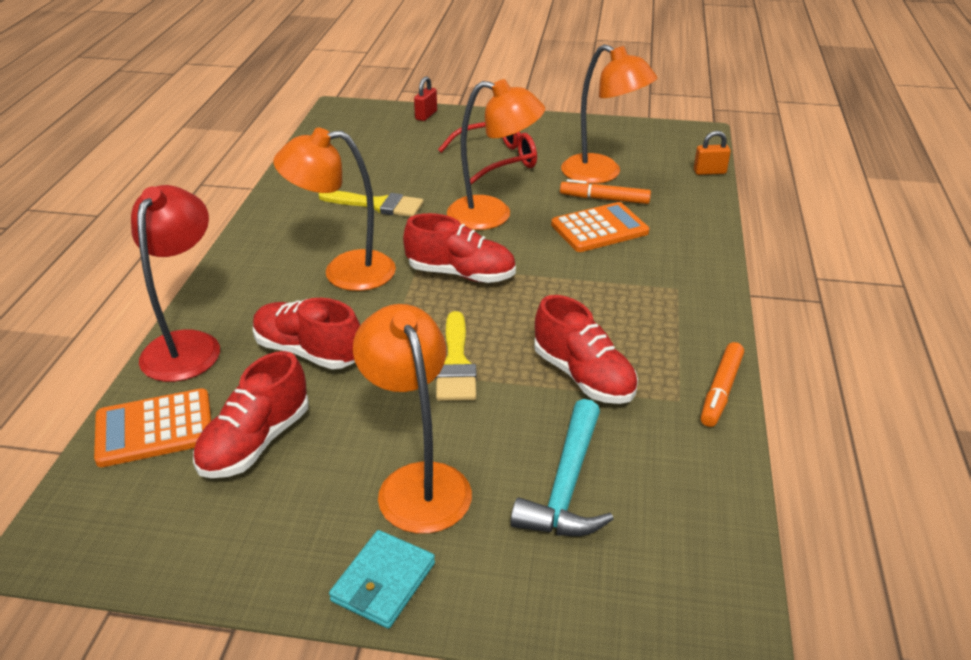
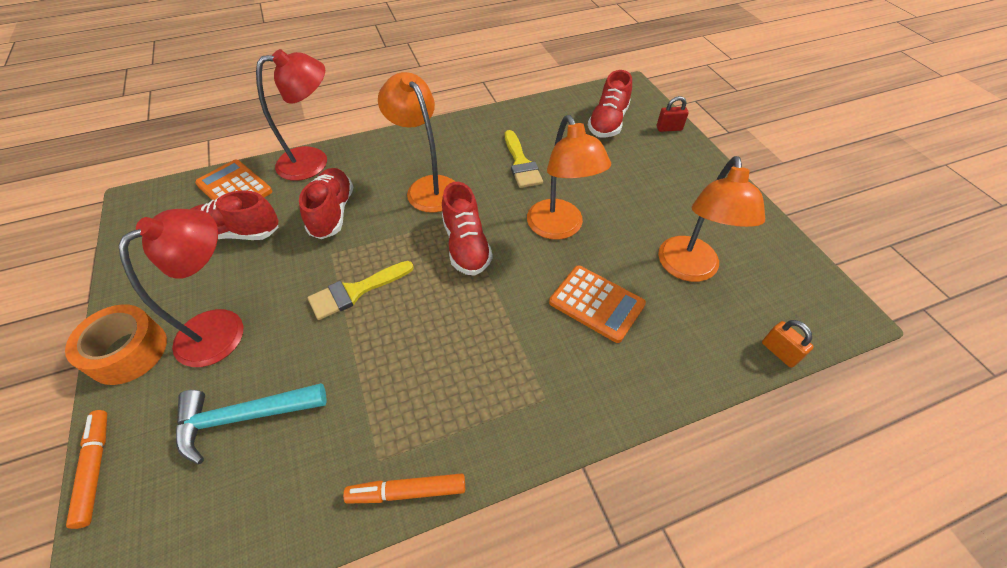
camera: 60 degrees right, 15 degrees up
turquoise wallet [329,530,435,629] -> orange tape [65,304,167,385]
orange lamp [353,304,472,534] -> red lamp [118,209,243,367]
red glasses [438,122,537,184] -> none
red shoe [534,295,638,404] -> red shoe moved to [588,70,632,138]
orange marker [560,179,651,204] -> orange marker moved to [66,410,107,529]

